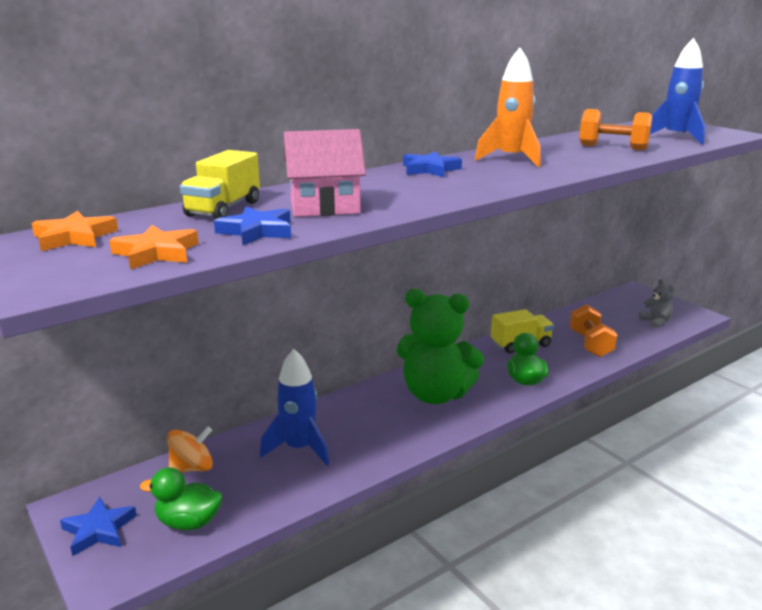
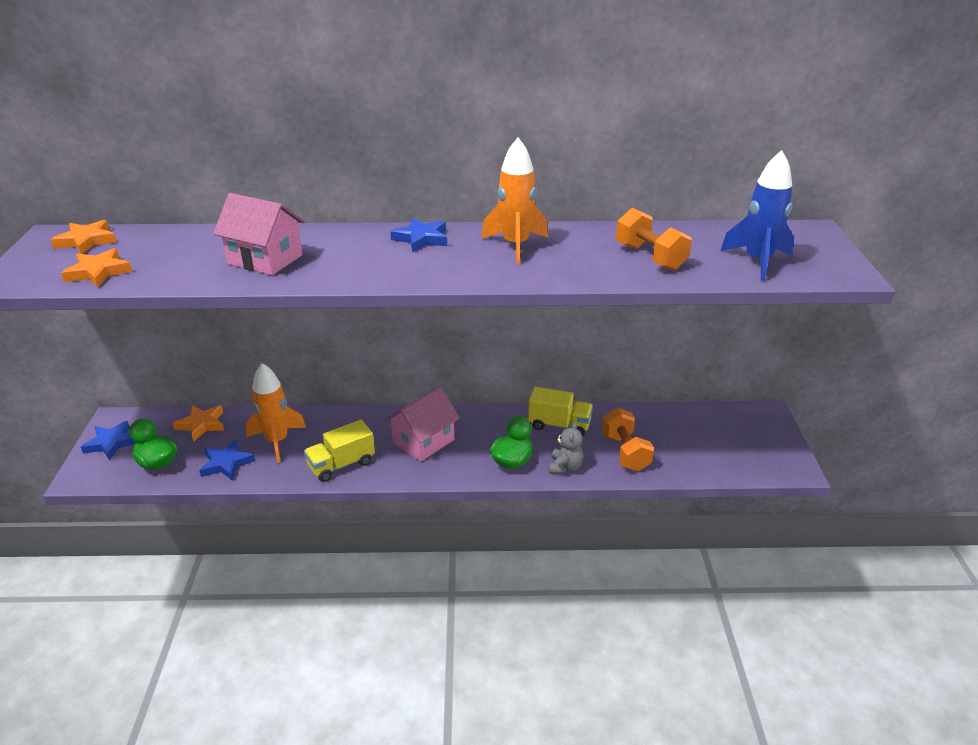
camera: 35 degrees right, 10 degrees up
orange spinning top [167,427,213,472] -> orange star [173,405,224,442]
yellow truck [180,150,260,219] -> yellow truck moved to [304,420,375,482]
blue star [214,206,291,245] -> blue star moved to [199,439,255,481]
blue rocket [260,349,329,465] -> orange rocket [246,363,306,463]
green teddy bear [397,289,484,404] -> pink house [385,387,460,462]
orange dumbbell [570,304,618,357] -> orange dumbbell turned 45 degrees counterclockwise [602,408,654,471]
grey teddy bear [638,279,674,329] -> grey teddy bear moved to [549,422,583,474]

